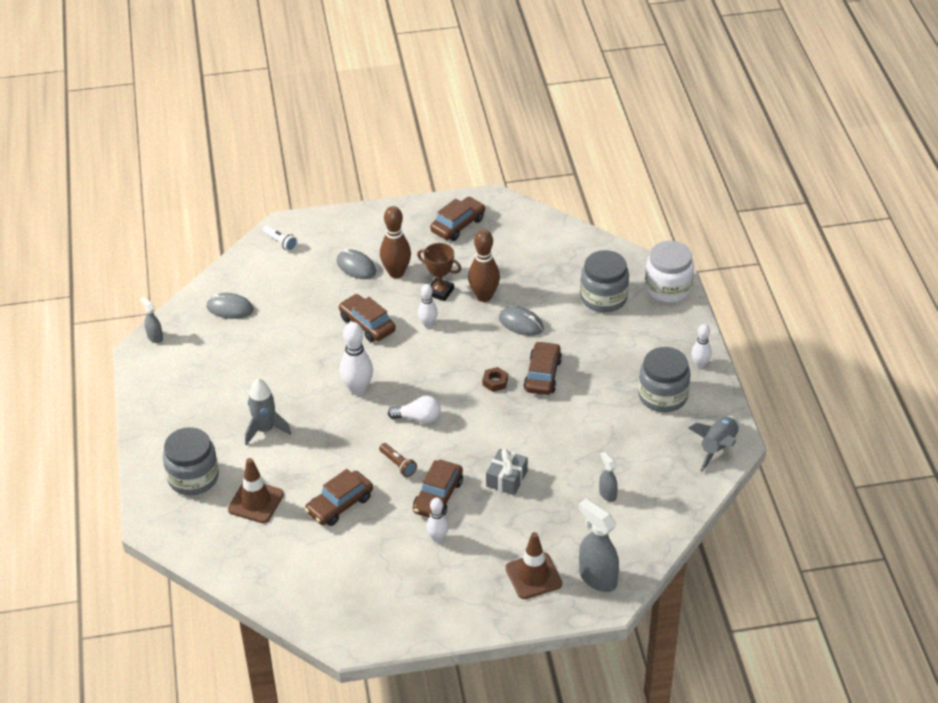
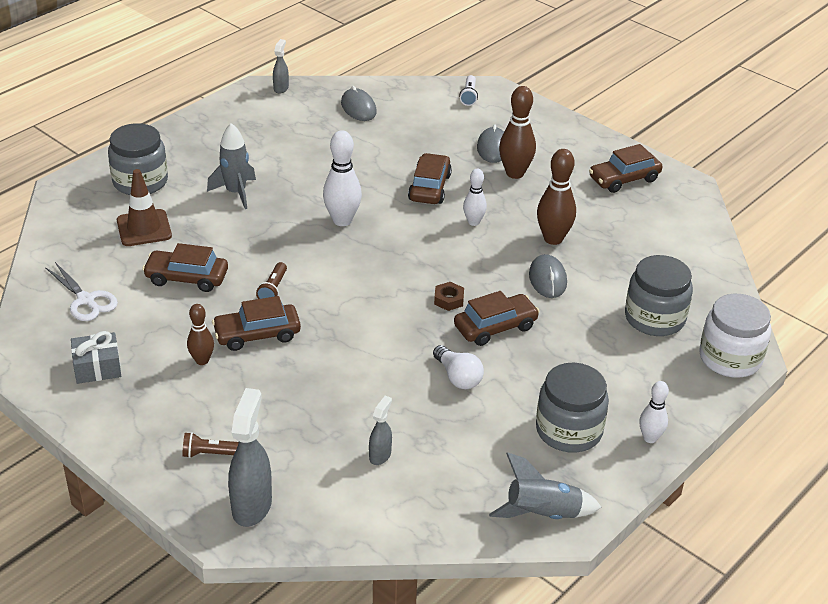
camera: 50 degrees right, 5 degrees down
white light bulb [388,396,441,424] -> white light bulb moved to [433,345,484,389]
brown trophy [417,243,461,301] -> none
white bowling pin [426,498,449,543] -> brown bowling pin [187,304,214,365]
brown car [430,197,485,241] -> brown car turned 150 degrees clockwise [589,144,663,193]
grey gift [486,449,528,495] -> grey gift moved to [71,331,121,384]
brown traffic cone [505,532,562,599] -> brown flashlight [183,432,239,458]
none -> white scissors [45,262,118,321]

